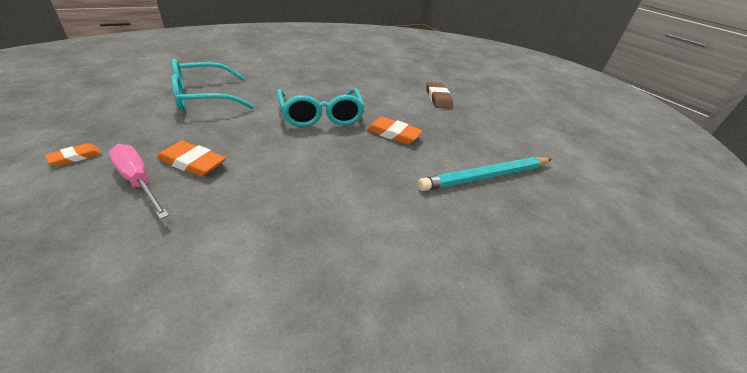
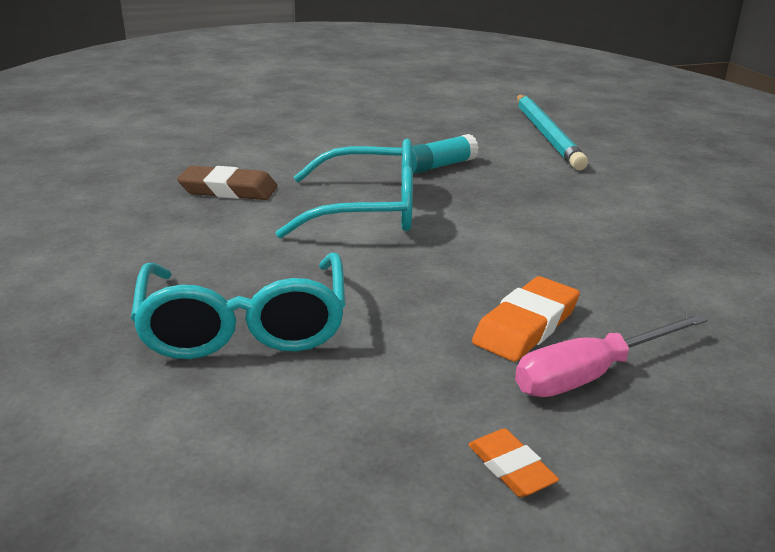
camera: 70 degrees left, 10 degrees down
orange eraser [366,116,423,144] -> turquoise glue stick [412,134,479,174]
brown eraser [426,82,453,109] -> brown eraser moved to [177,166,278,200]

